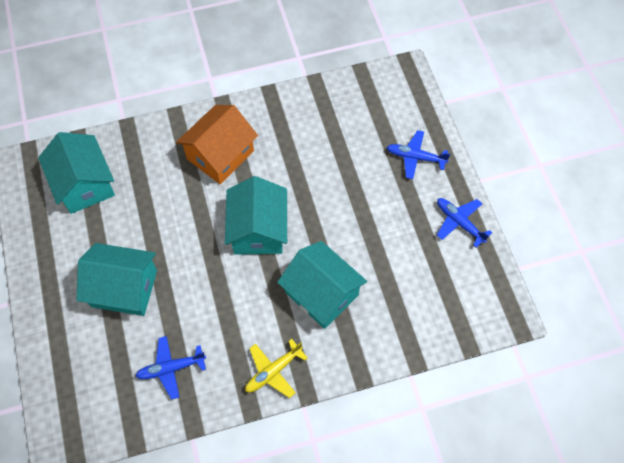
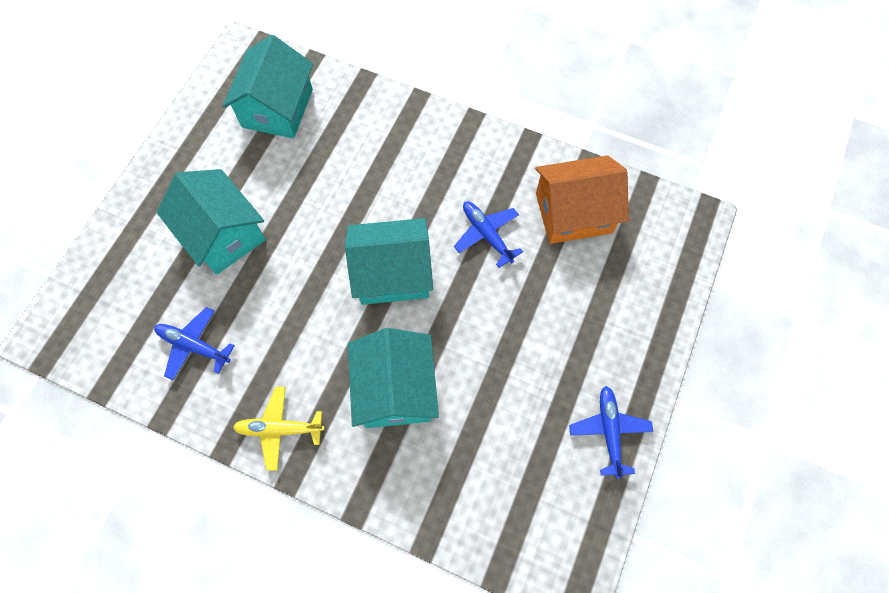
camera: 40 degrees right, 5 degrees up
orange house [176,105,258,184] -> orange house moved to [535,155,629,244]
turquoise house [225,176,287,255] -> turquoise house turned 45 degrees clockwise [345,218,433,305]
blue plane [387,130,450,179] -> blue plane moved to [454,201,523,268]

